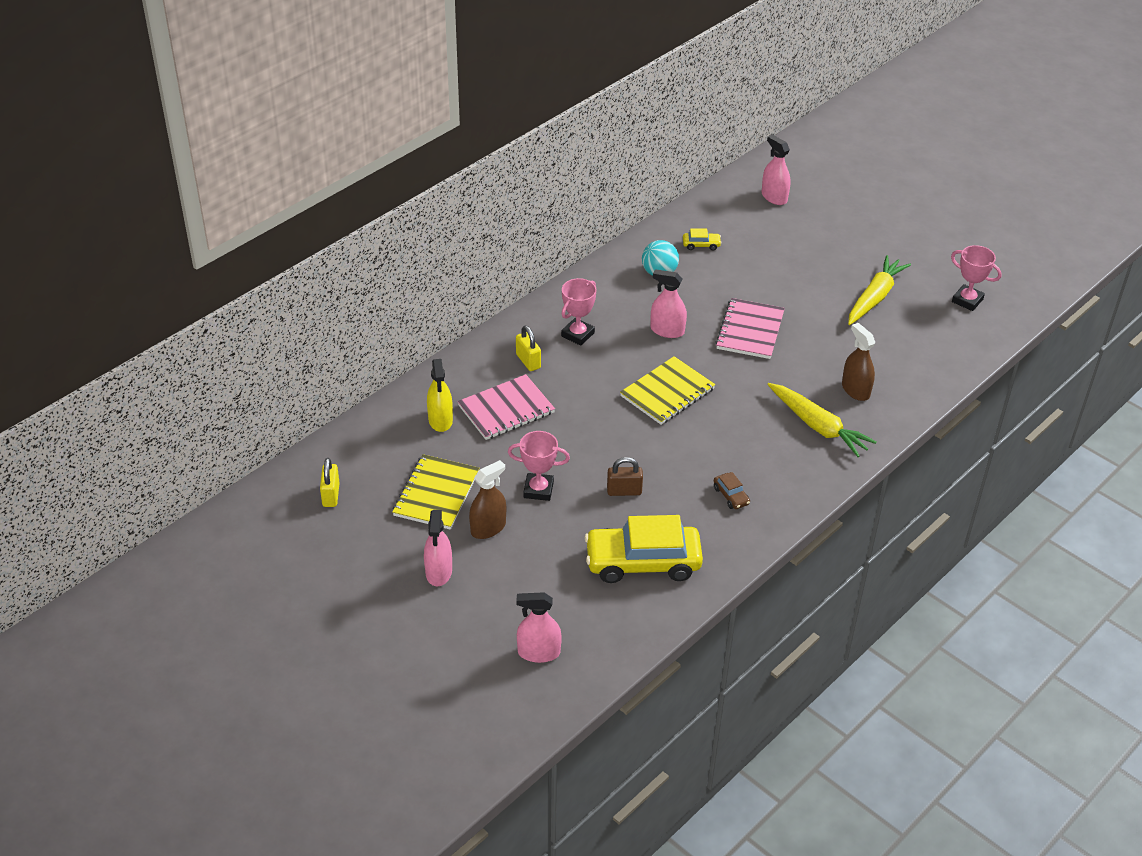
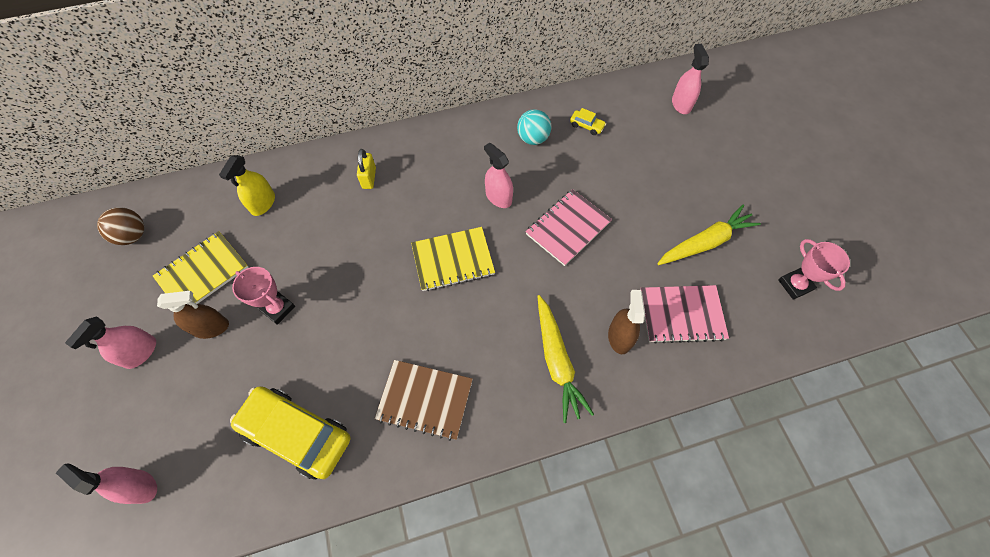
camera: 30 degrees right, 20 degrees up
yellow padlock [320,458,340,507] -> brown ball [97,207,144,245]
pink notebook [458,374,555,440] -> pink notebook moved to [640,285,729,344]
pink trophy [561,278,597,346] -> none
brown padlock [607,457,643,496] -> none
brown car [714,472,750,509] -> brown notebook [374,360,473,441]

